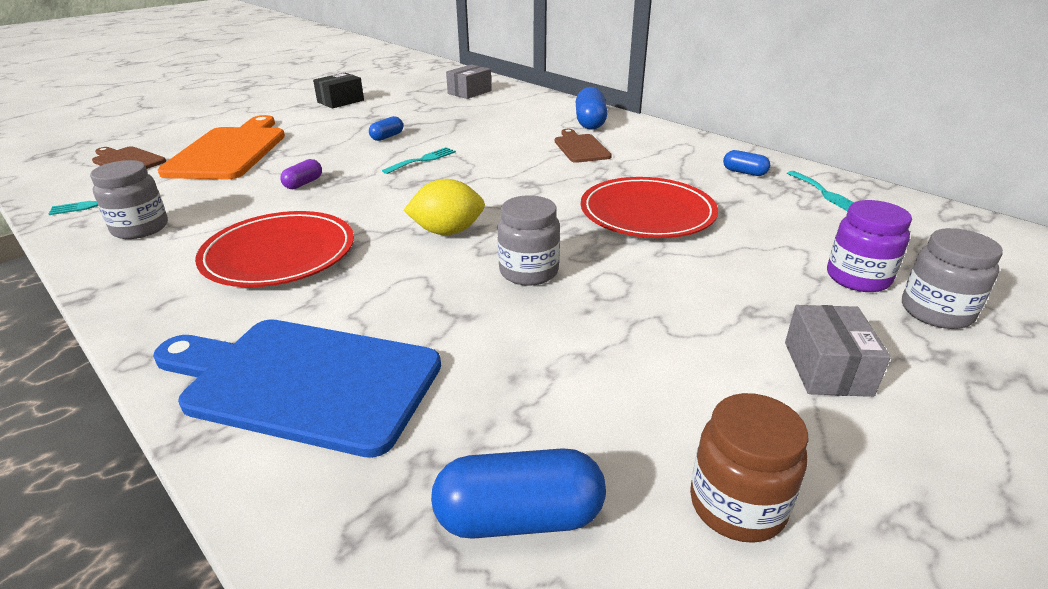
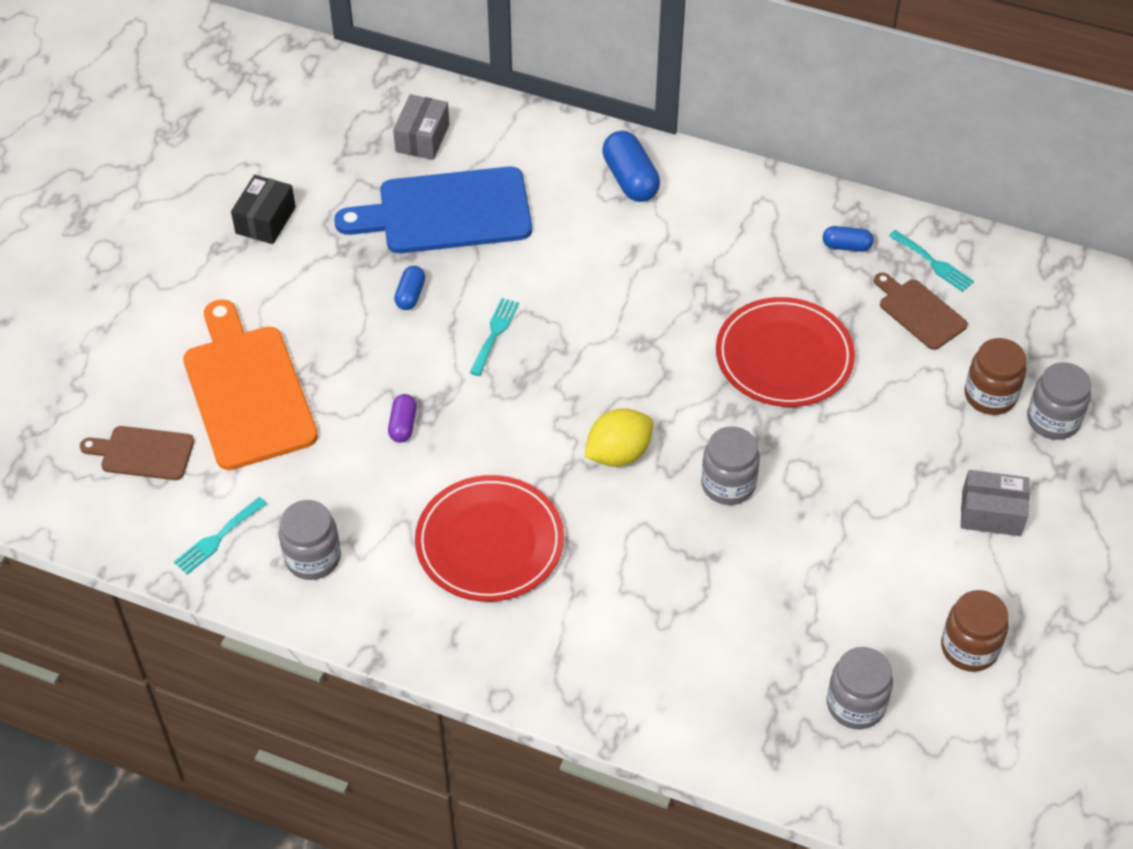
camera: 25 degrees left, 20 degrees up
blue cutting board [153,319,441,458] -> blue cutting board moved to [334,167,532,253]
blue capsule [431,448,606,539] -> grey jar [827,647,893,729]
brown cutting board [555,129,612,163] -> brown cutting board moved to [874,272,968,350]
grey box [785,305,891,397] -> grey box turned 60 degrees counterclockwise [961,470,1029,536]
purple jar [827,200,912,292] -> brown jar [964,338,1026,415]

